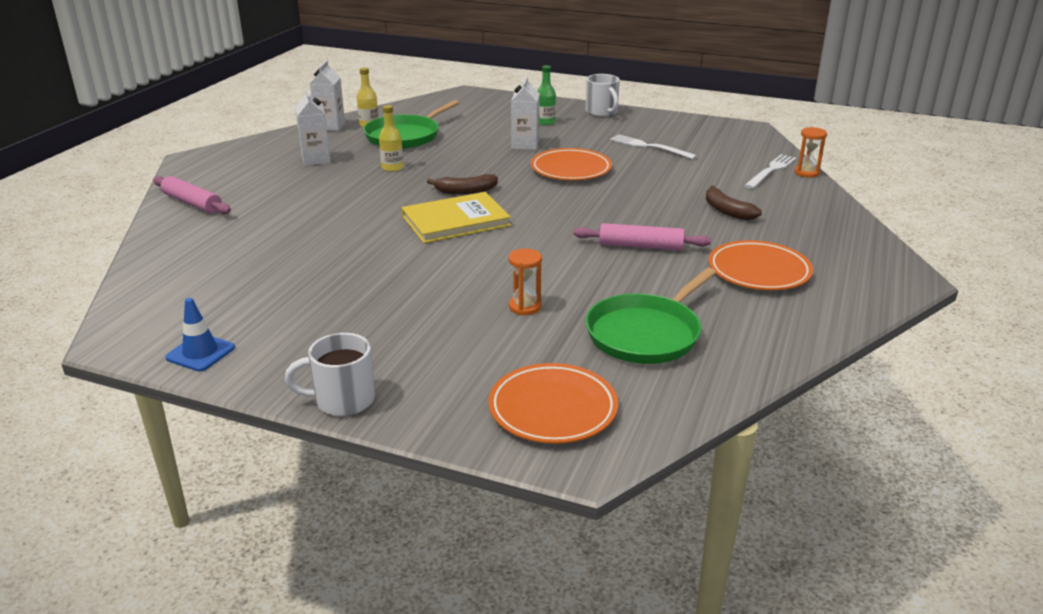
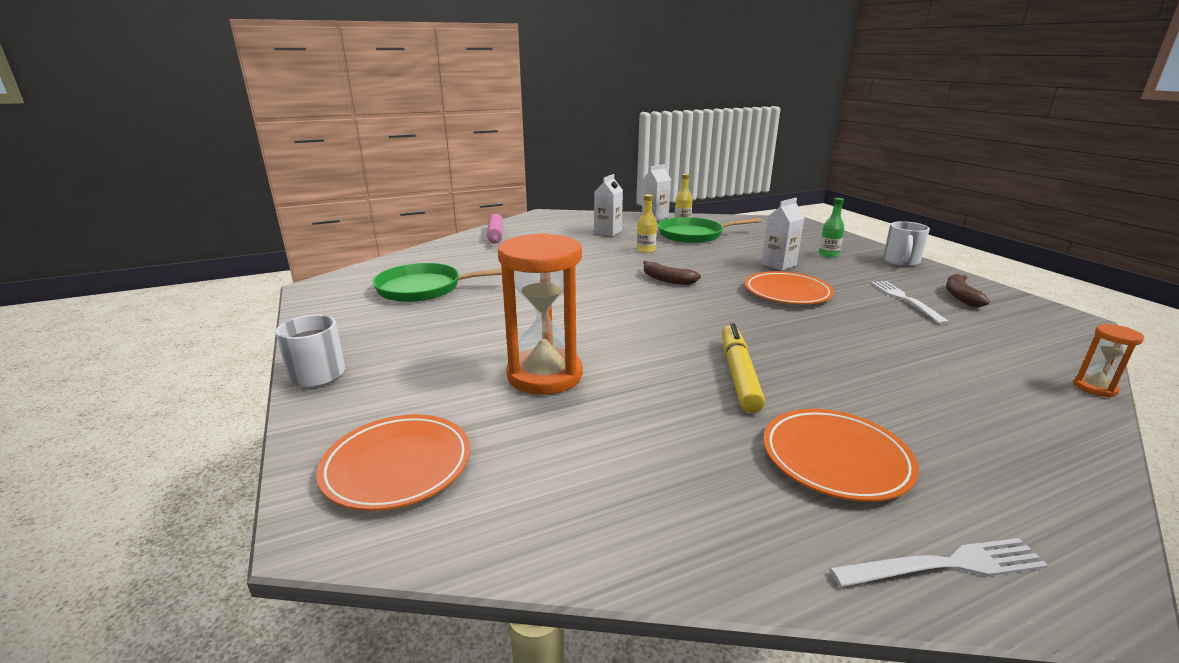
camera: 45 degrees right, 5 degrees down
blue traffic cone [165,298,235,371] -> none
yellow book [402,192,511,243] -> none
orange hourglass [509,249,542,315] -> orange hourglass [498,233,583,395], size x2.23
pink rolling pin [574,223,711,250] -> yellow marker [722,323,765,413]
green pan [585,268,716,364] -> green pan moved to [373,263,502,302]
brown banana [706,185,762,220] -> brown banana moved to [946,274,990,307]
white fork [744,154,796,189] -> white fork moved to [830,538,1049,587]

